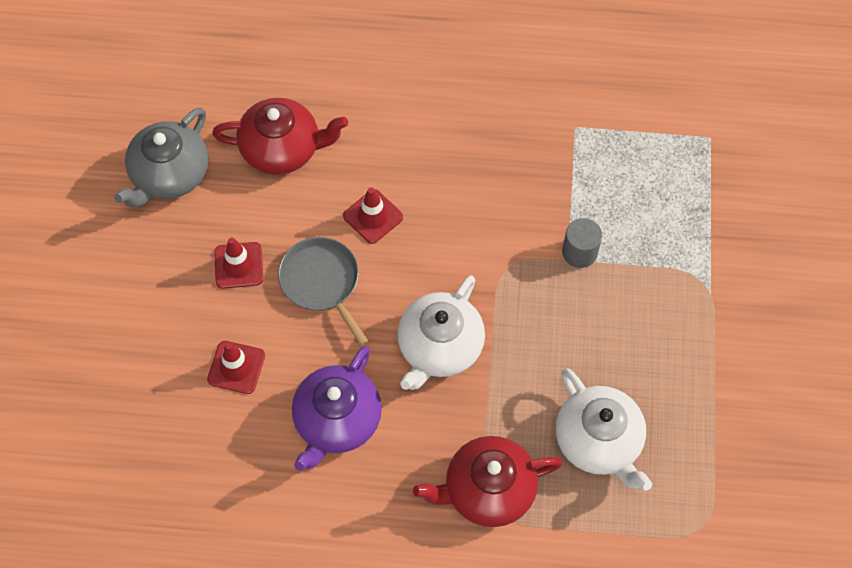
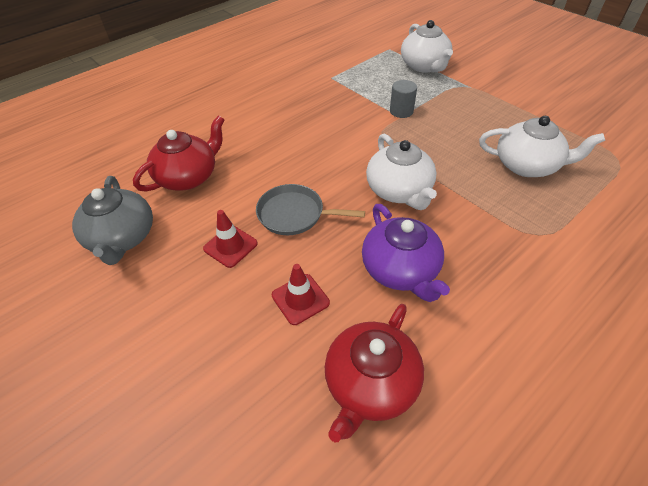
camera: 45 degrees left, 15 degrees down
red traffic cone [343,187,403,244] -> none
red teapot [413,436,562,527] -> red teapot moved to [325,304,424,442]
none -> white teapot [401,20,453,73]

